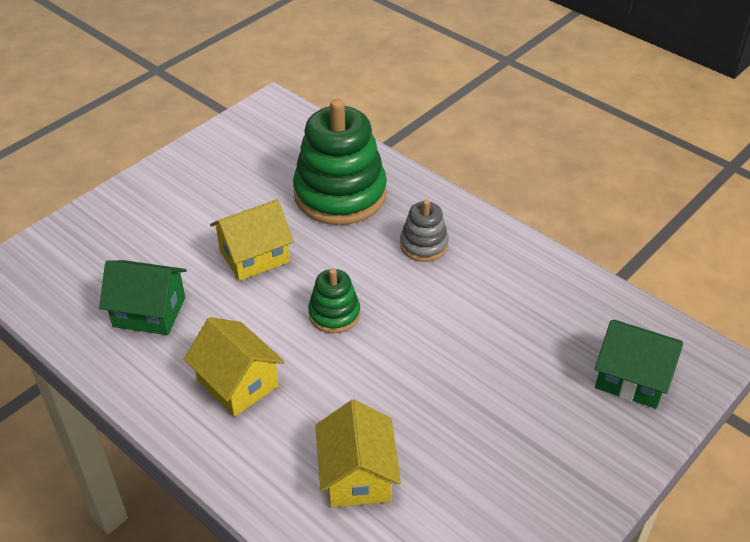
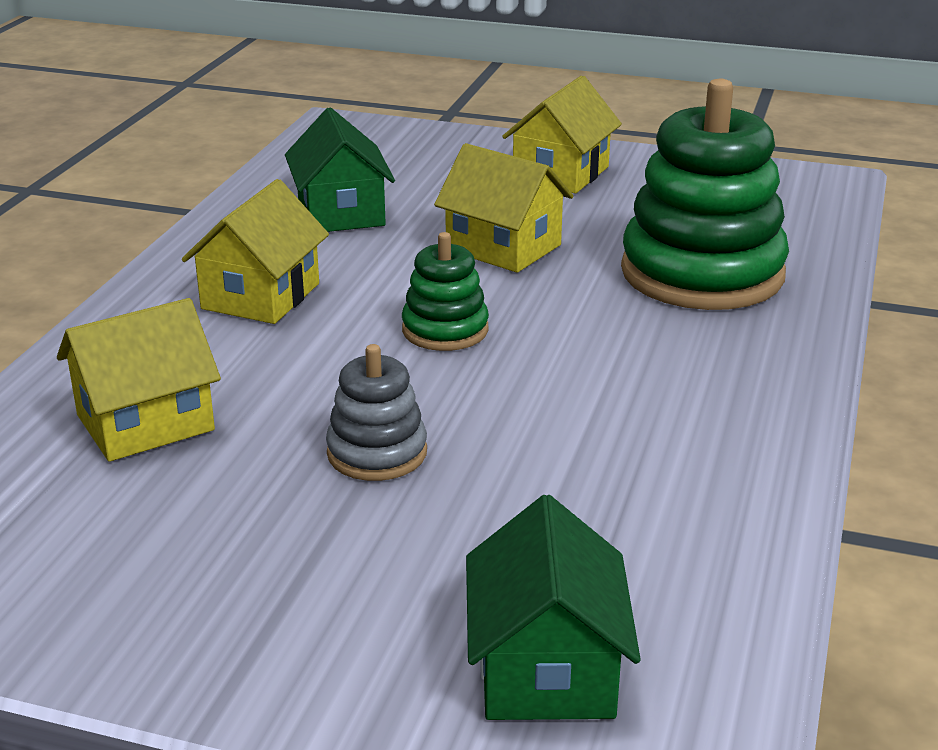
camera: 65 degrees right, 15 degrees down
grey stacking toy [400,199,449,262] -> grey stacking toy moved to [326,344,427,481]
none -> yellow house [502,76,622,194]

